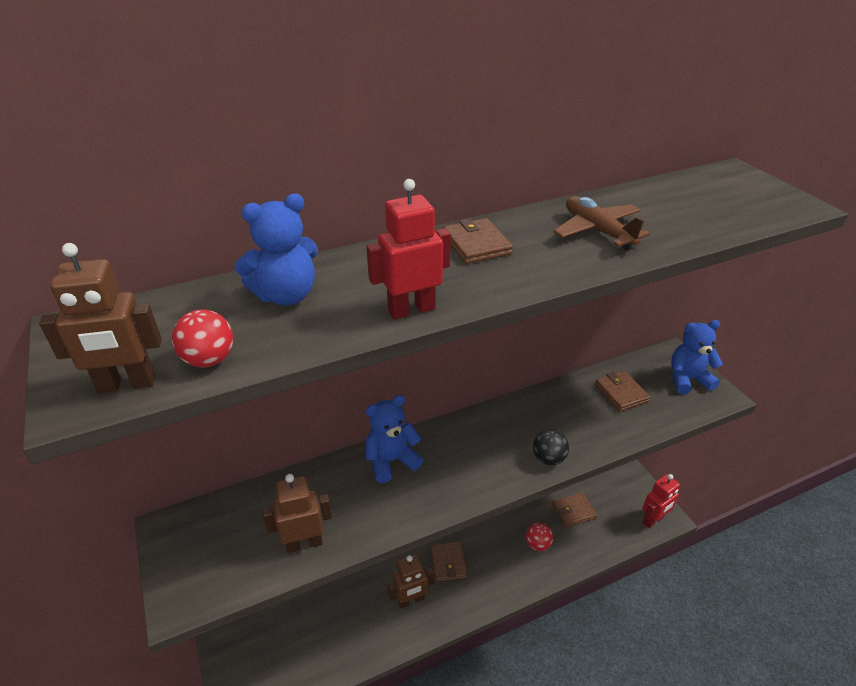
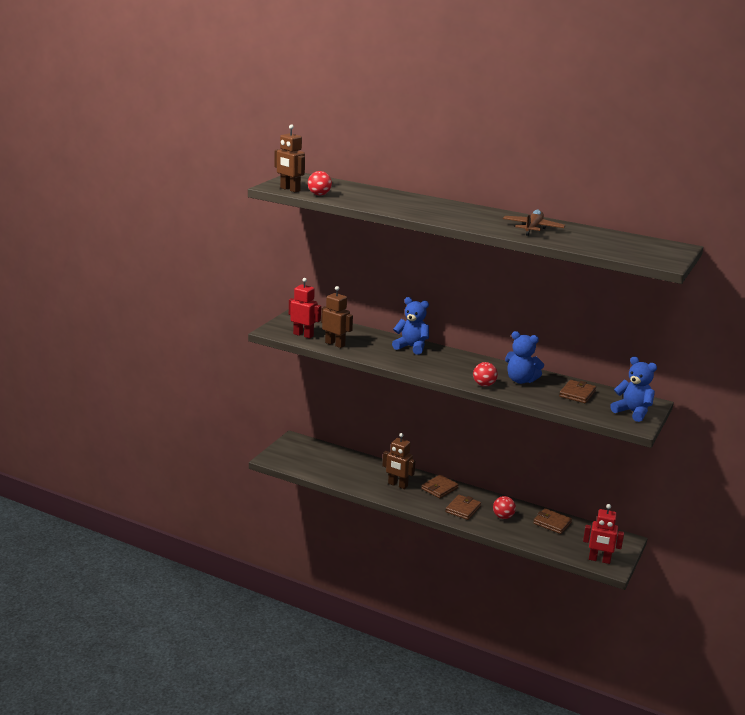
camera: 50 degrees right, 15 degrees down
blue teddy bear [234,194,318,305] -> blue teddy bear moved to [505,331,544,384]
red robot [366,179,451,320] -> red robot moved to [289,278,321,339]
brown wallet [443,218,513,264] -> brown wallet moved to [445,495,481,520]
black ball [533,429,569,465] -> red ball [473,362,498,387]

